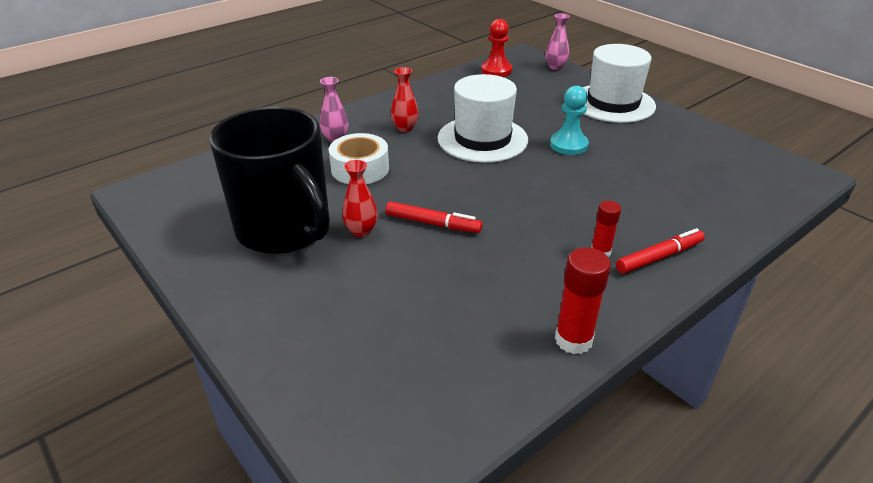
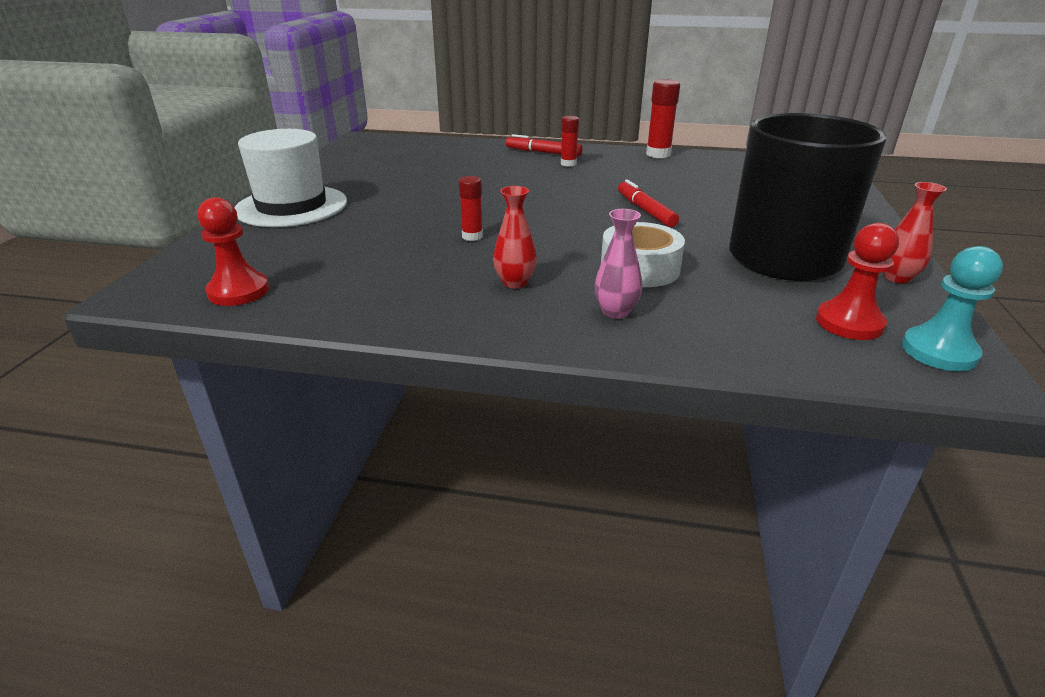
camera: 130 degrees left, 5 degrees down
red vase [342,160,378,237] -> red vase moved to [884,182,947,283]
white hat [438,74,528,163] -> red glue stick [459,176,483,241]
pink vase [546,13,570,70] -> none
turquoise pawn [550,86,589,155] -> turquoise pawn moved to [902,246,1003,371]
none -> red pawn [816,223,899,340]

